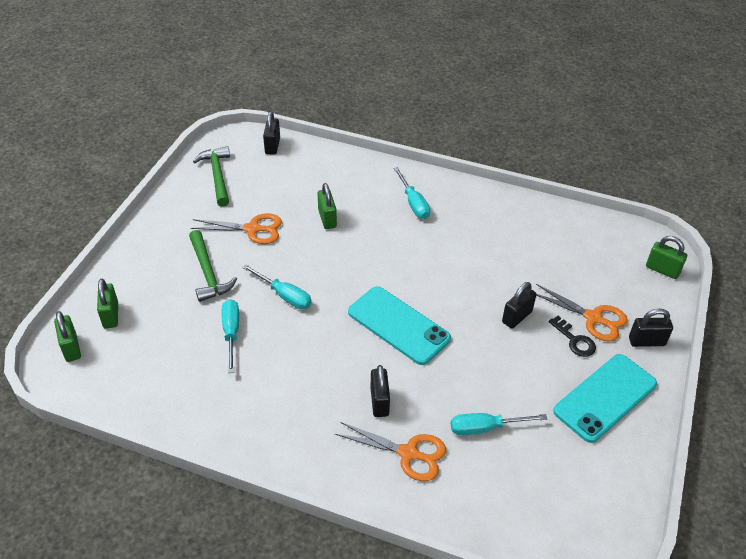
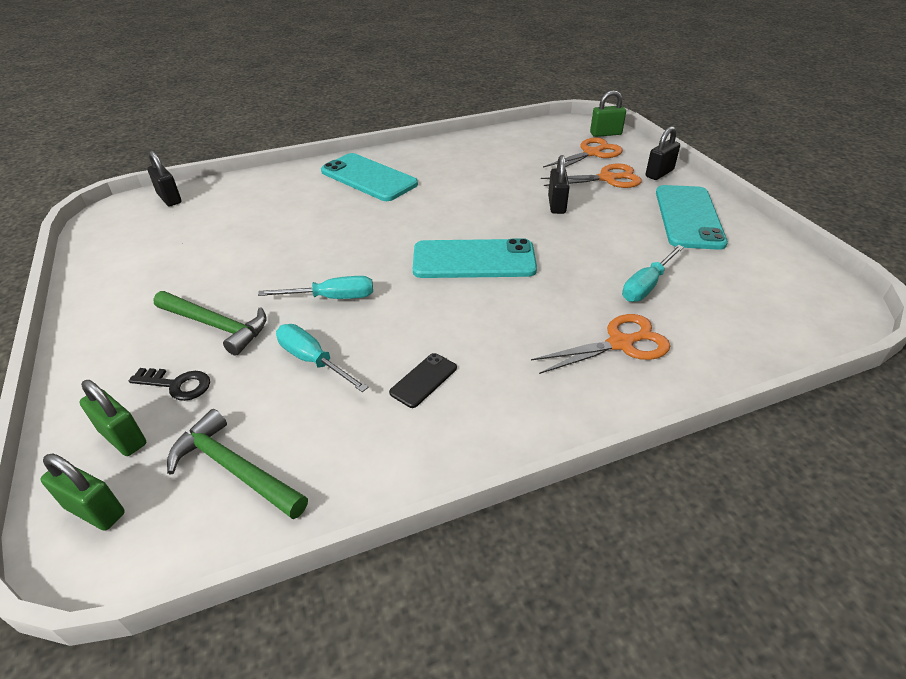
camera: 40 degrees left, 5 degrees down
orange scissors [191,213,282,244] -> orange scissors moved to [543,137,623,168]
green hammer [193,146,230,207] -> green hammer moved to [167,409,308,519]
green padlock [318,183,337,229] -> none
black padlock [370,365,390,417] -> none
turquoise screwdriver [393,167,430,219] -> turquoise phone [321,153,418,201]
black key [548,316,596,357] -> black key moved to [129,368,210,401]
none -> black phone [389,353,457,408]

